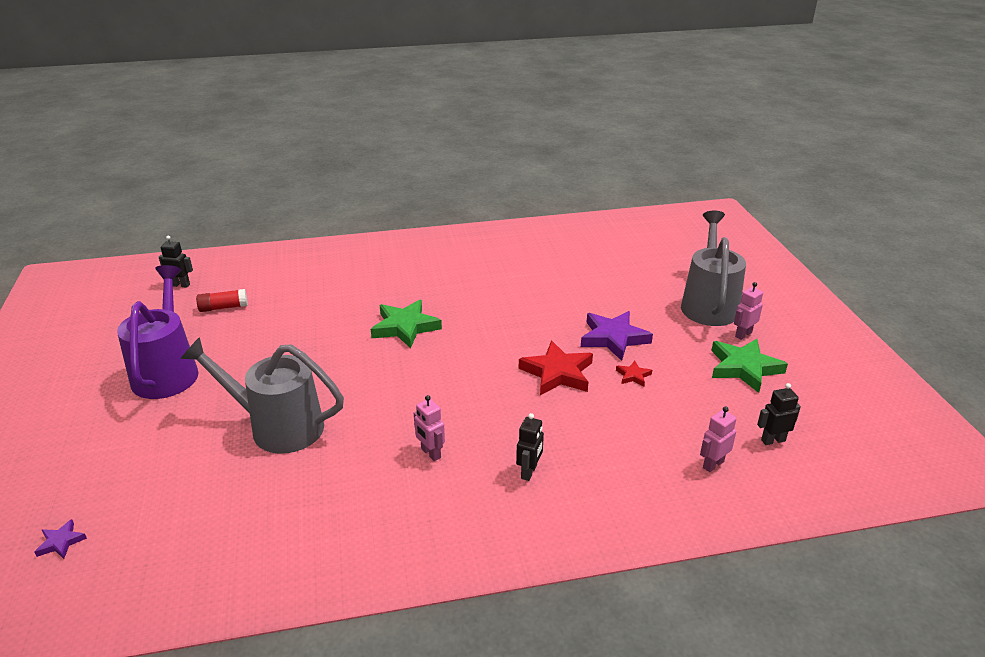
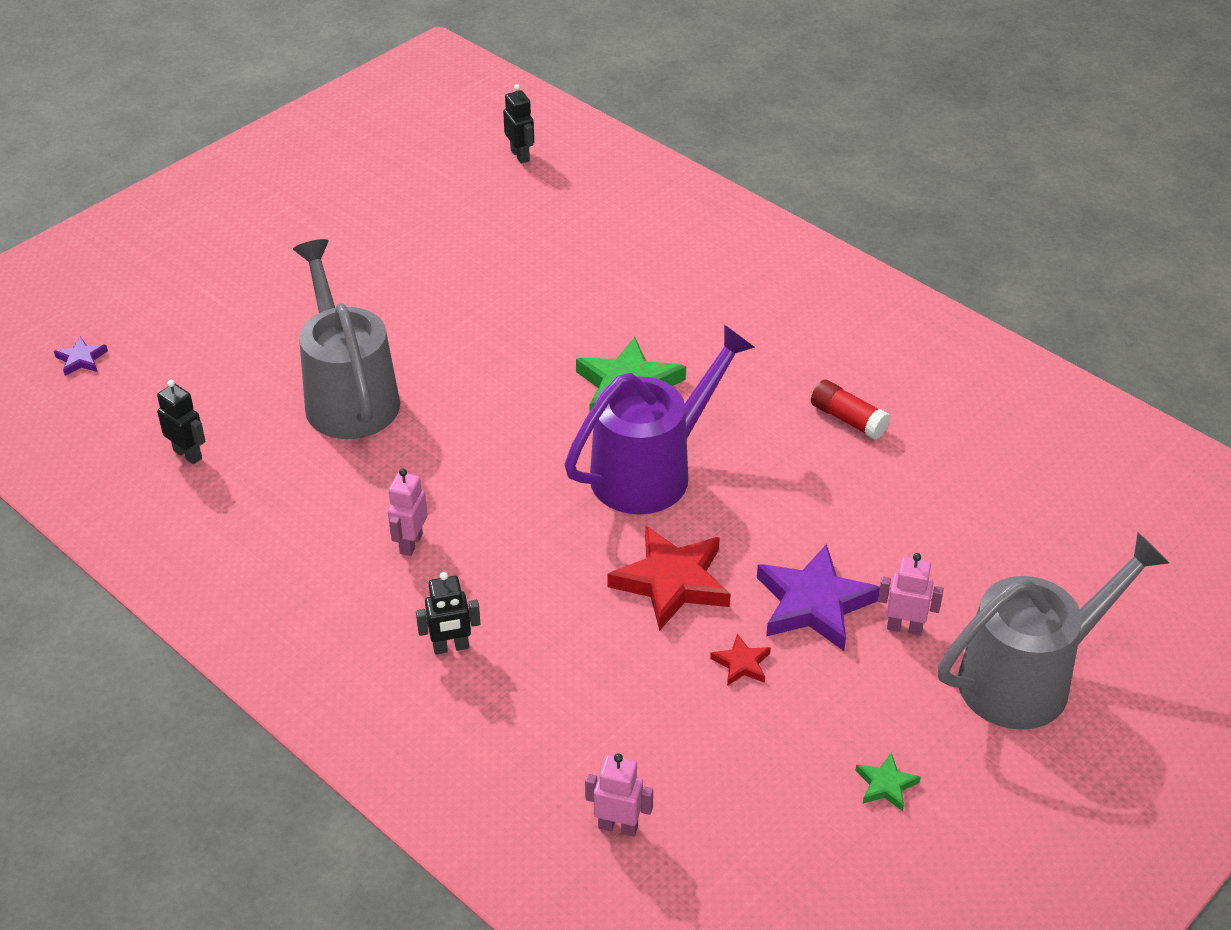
camera: 55 degrees right, 10 degrees up
purple watering can [117,265,199,399] -> purple watering can moved to [565,325,755,514]
red glue stick [196,289,248,312] -> red glue stick moved to [811,380,890,440]
green star [711,339,788,393] -> green star [855,752,921,811], size x0.47
pink robot [734,282,763,340] -> pink robot moved to [878,553,944,636]
black robot [757,383,801,445] -> black robot moved to [157,380,206,464]

